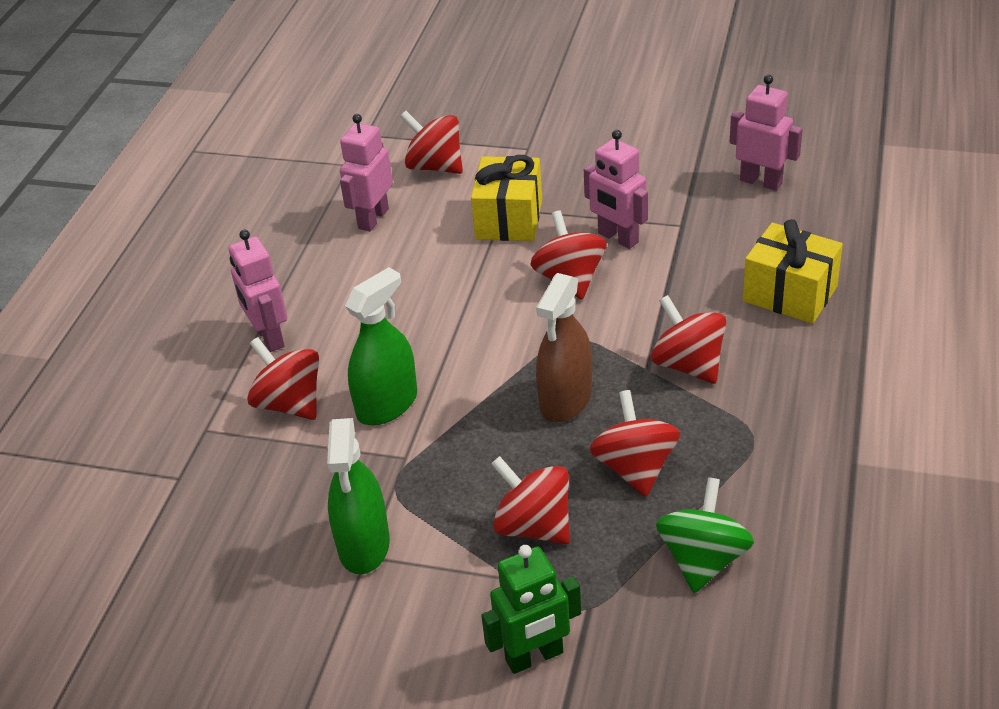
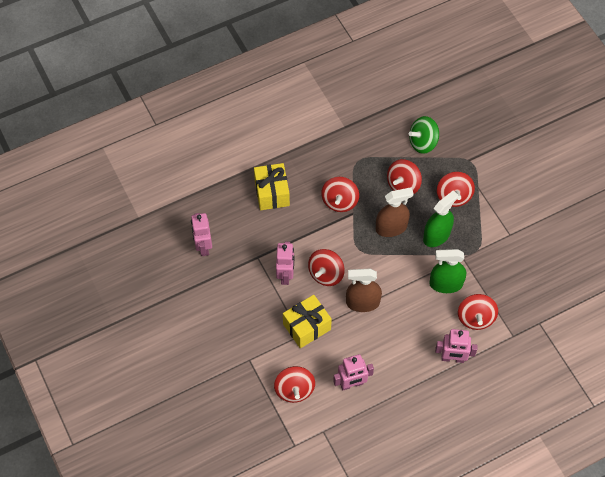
camera: 135 degrees left, 20 degrees up
pink robot [229,230,287,352] -> pink robot turned 75 degrees clockwise [435,329,478,363]
green spray bottle [327,418,390,574] -> green spray bottle moved to [423,190,458,247]
green robot [481,545,581,674] -> none
none -> brown spray bottle [346,269,382,312]

